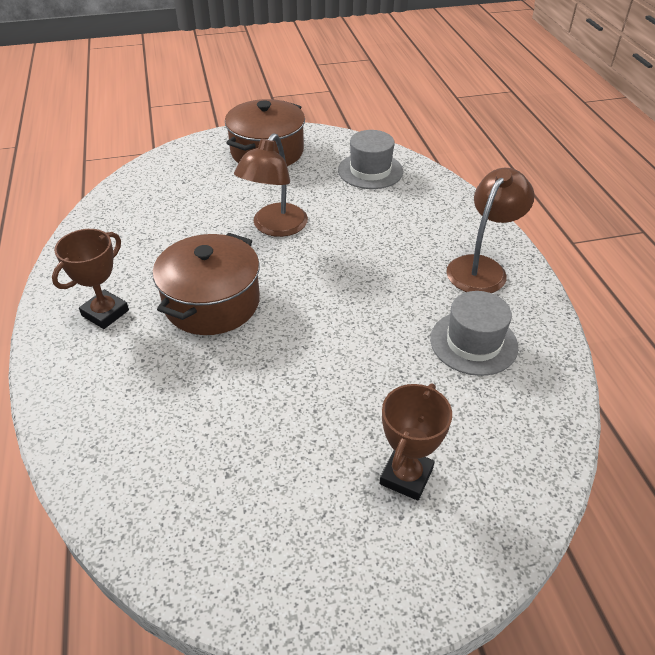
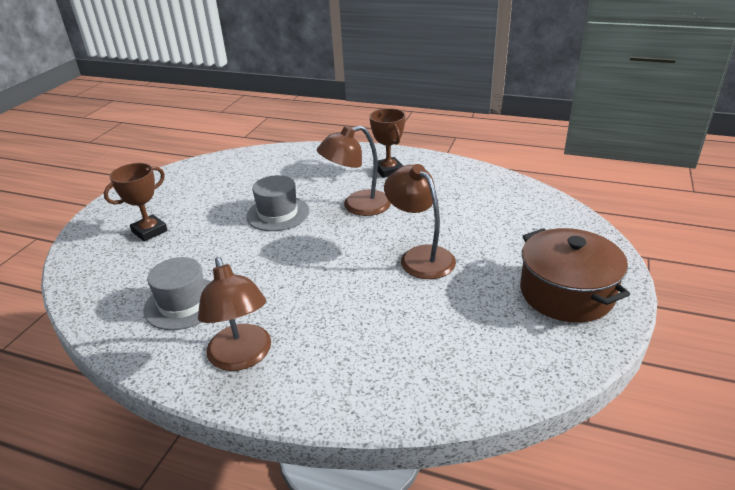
camera: 125 degrees right, 10 degrees down
brown pot [153,233,260,335] -> brown lamp [317,125,391,216]
grey hat [338,130,403,189] -> grey hat moved to [246,175,310,231]
brown trophy [380,383,452,501] -> brown trophy turned 75 degrees clockwise [104,163,168,242]

